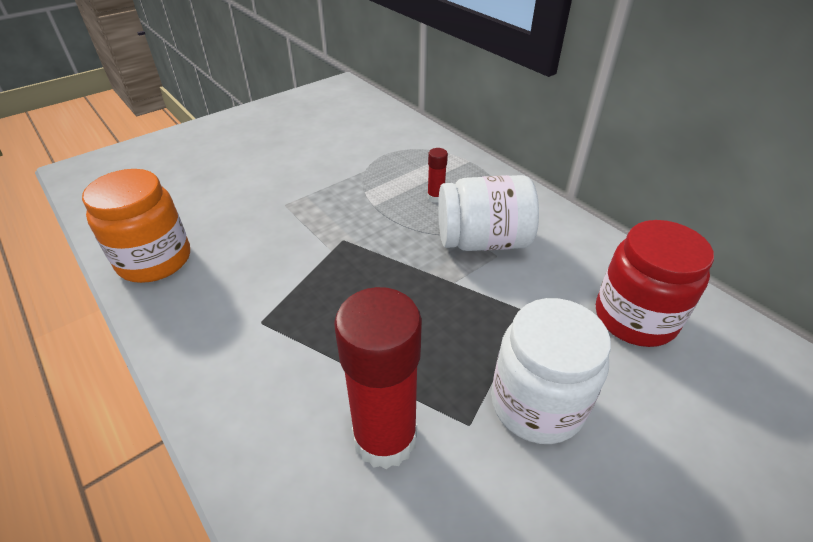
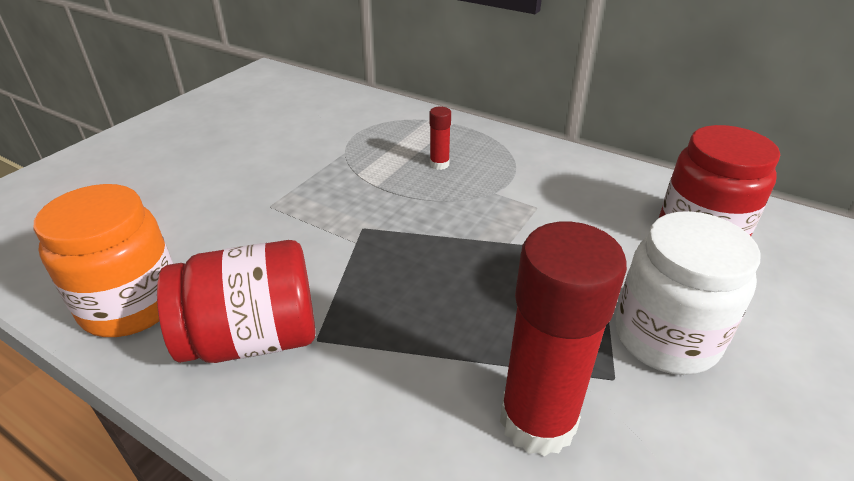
camera: 20 degrees left, 5 degrees down
white jar [438,175,539,251] -> none
none -> red jar [157,240,315,363]

